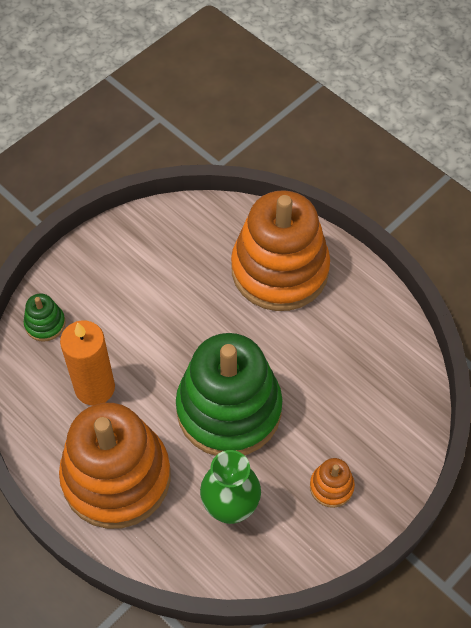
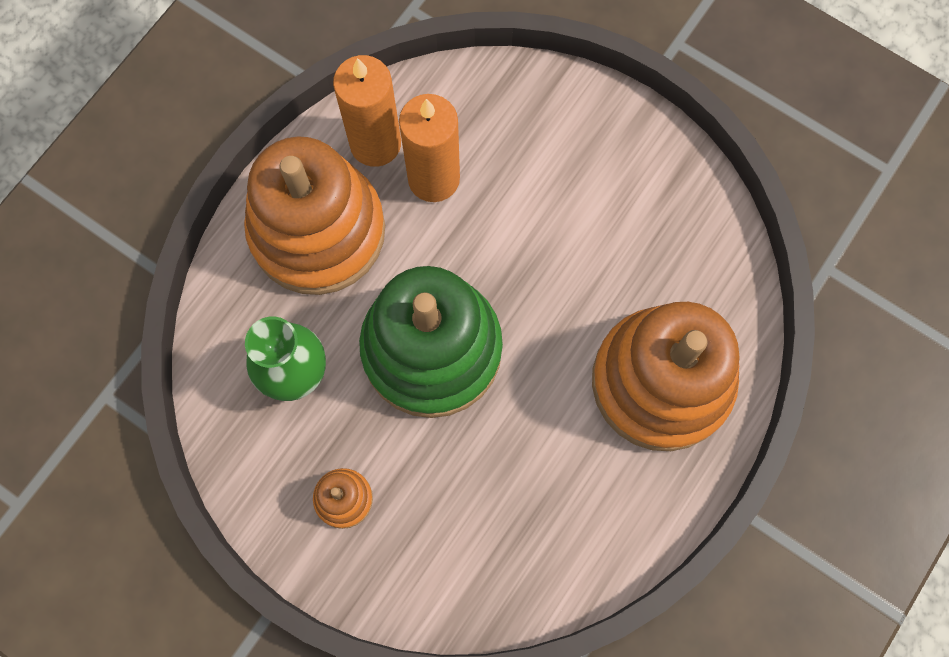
camera: 80 degrees right, 15 degrees up
green stacking toy [24,294,66,342] -> none
none -> orange candle [333,55,401,167]

